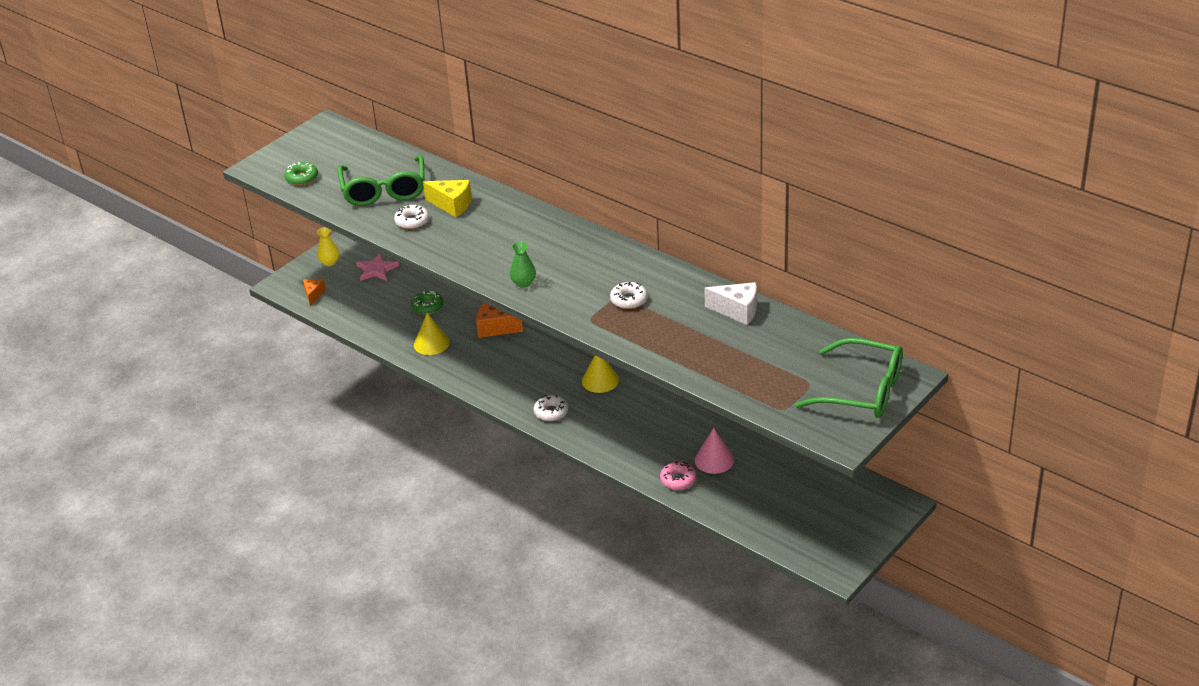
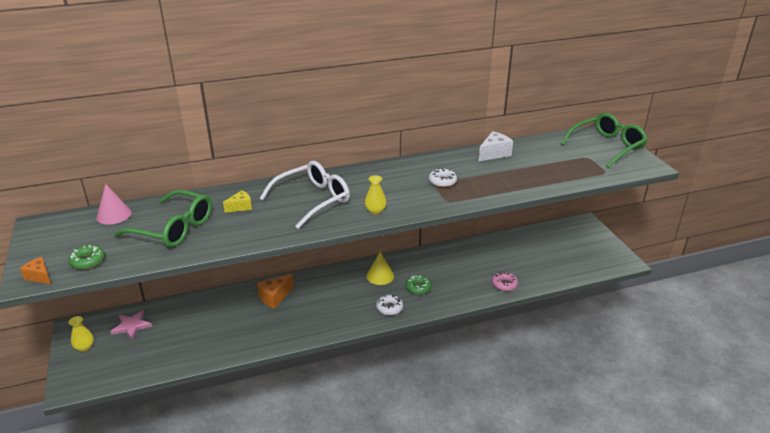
camera: 60 degrees left, 5 degrees down
orange cheese [303,279,326,306] -> orange cheese moved to [20,257,51,284]
white donut [394,204,429,229] -> none
green donut [411,291,443,315] -> green donut moved to [406,275,432,295]
yellow cone [414,313,450,355] -> none
yellow cheese [423,180,472,217] -> yellow cheese [223,190,252,213], size x0.65
green vase [510,241,536,288] -> yellow vase [365,175,387,214]
pink cone [694,428,734,474] -> pink cone moved to [96,184,132,225]
none -> white glasses [259,161,350,229]

